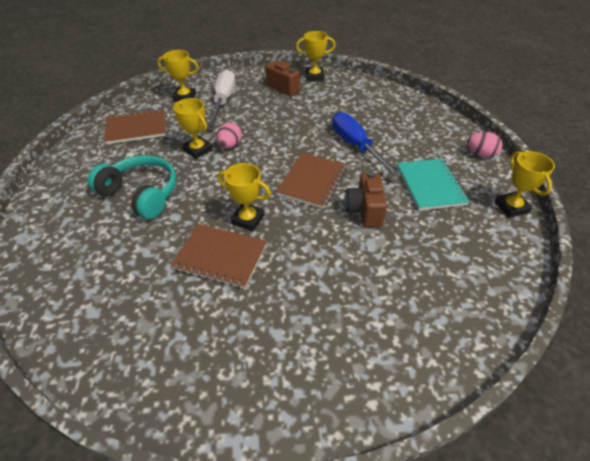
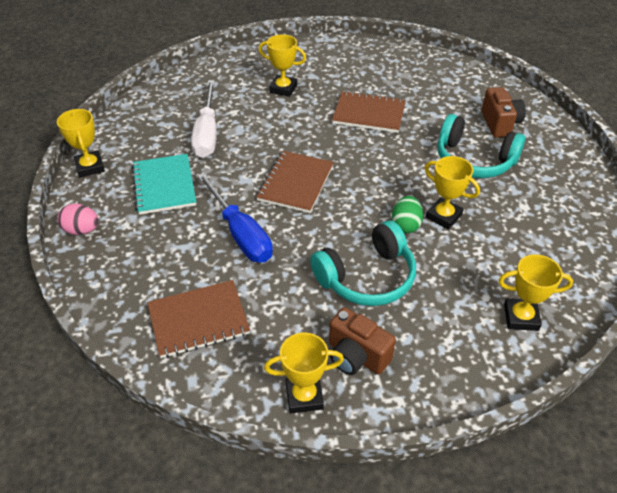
camera: 175 degrees right, 0 degrees up
brown notebook [104,109,166,144] -> brown notebook moved to [147,280,250,358]
white screwdriver [208,69,235,126] -> white screwdriver moved to [191,80,217,158]
pink egg [217,122,242,149] -> green egg [392,196,423,234]
yellow trophy [218,163,271,231] -> yellow trophy moved to [259,34,306,97]
brown camera [345,171,387,227] -> brown camera moved to [482,87,526,137]
none -> turquoise headphones [310,221,416,306]

